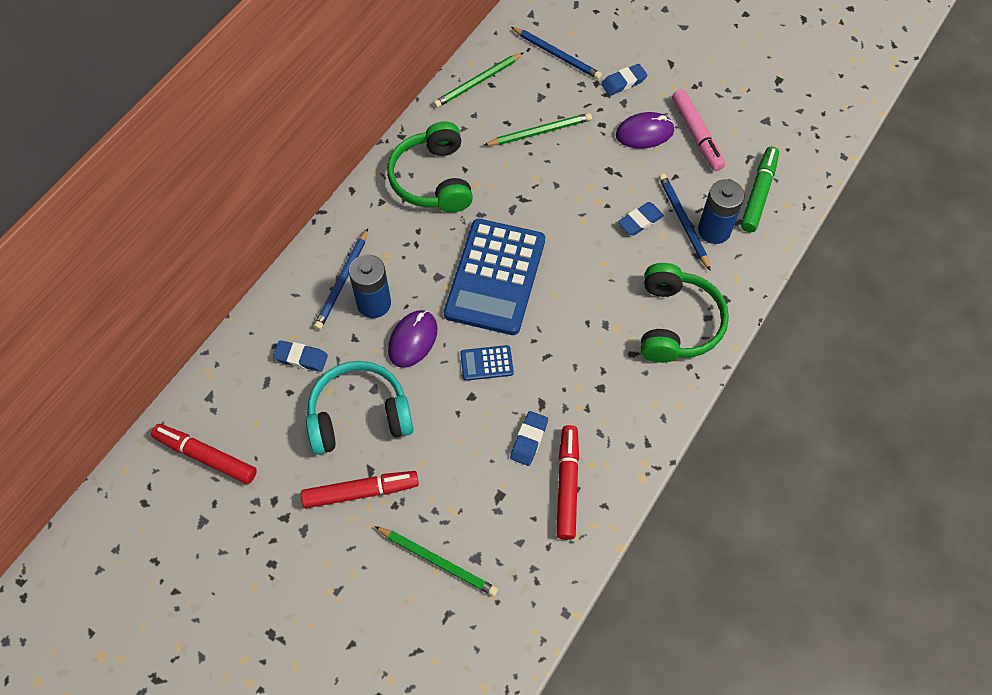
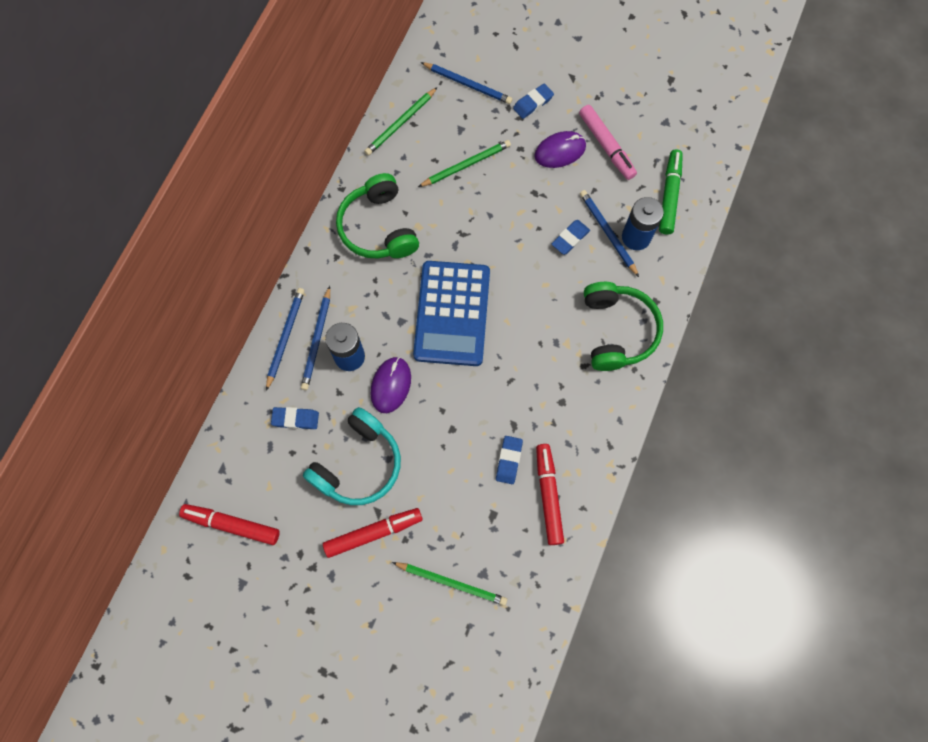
camera: 10 degrees left, 10 degrees up
turquoise headphones [306,361,414,454] -> turquoise headphones turned 150 degrees clockwise [303,407,401,505]
blue calculator [460,345,514,381] -> none
none -> blue pencil [266,288,305,391]

